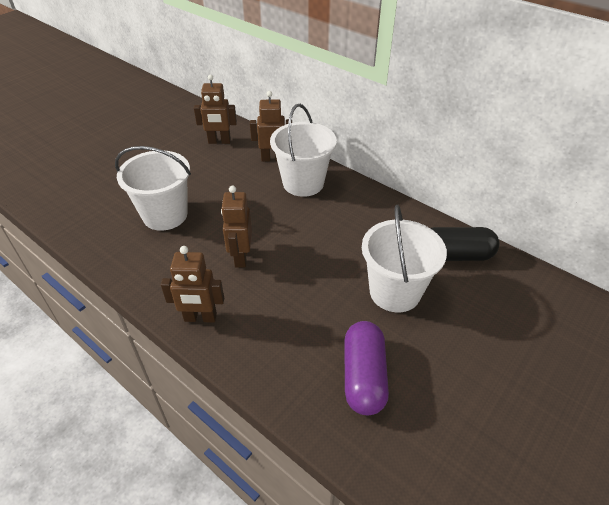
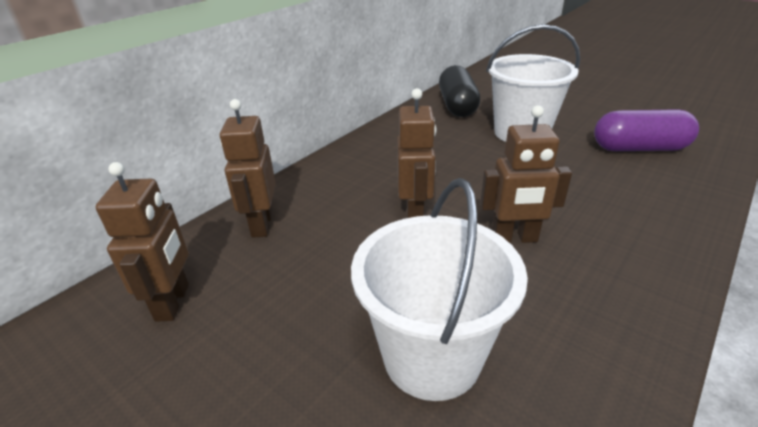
camera: 90 degrees left, 10 degrees down
brown robot [161,246,224,323] -> brown robot moved to [397,88,437,218]
white bucket [270,104,337,197] -> none

